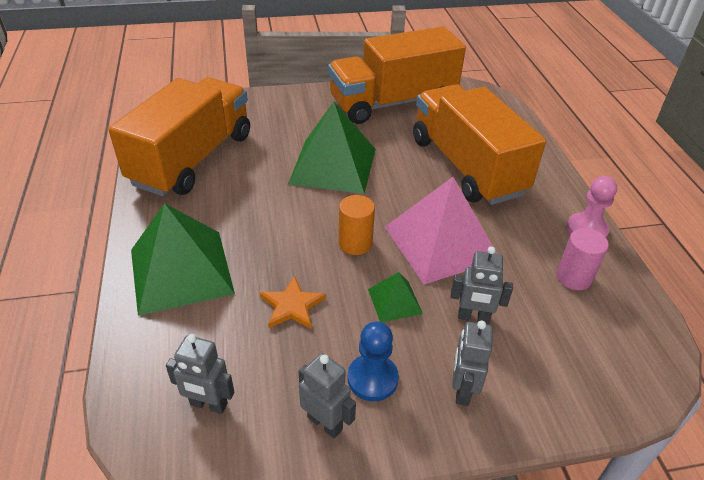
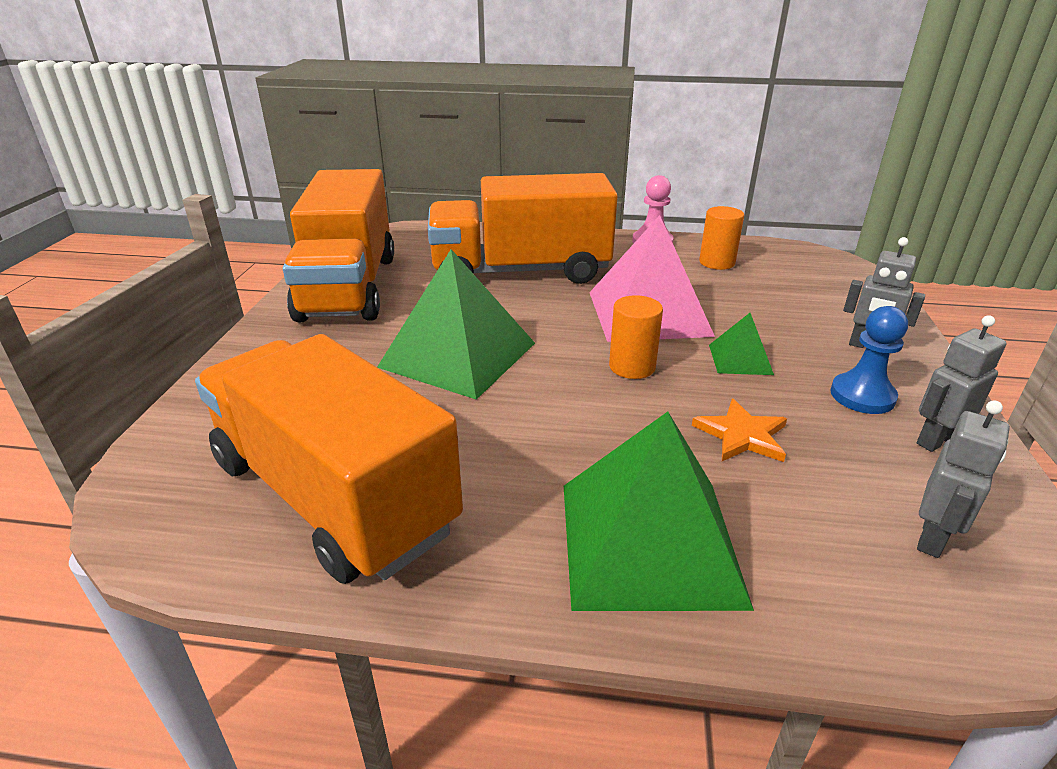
camera: 70 degrees left, 10 degrees down
grey robot [451,246,513,324] -> none
pink cylinder [556,228,609,290] -> orange cylinder [699,206,744,270]

